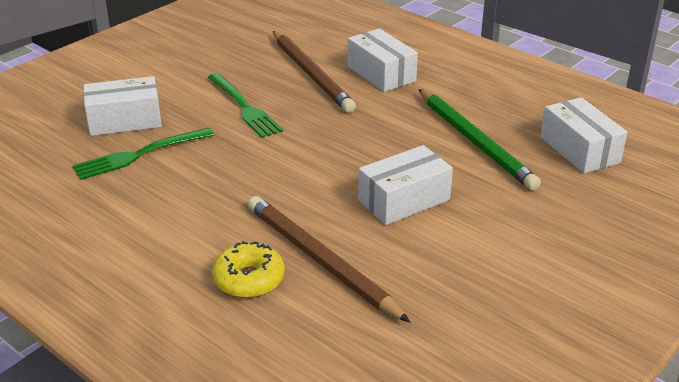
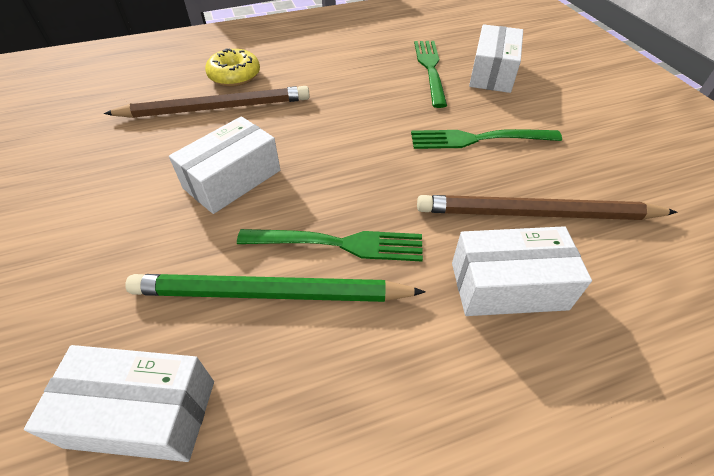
camera: 120 degrees right, 15 degrees up
white box [358,145,453,225] -> white box turned 45 degrees clockwise [169,116,280,214]
none -> green fork [237,229,423,261]

